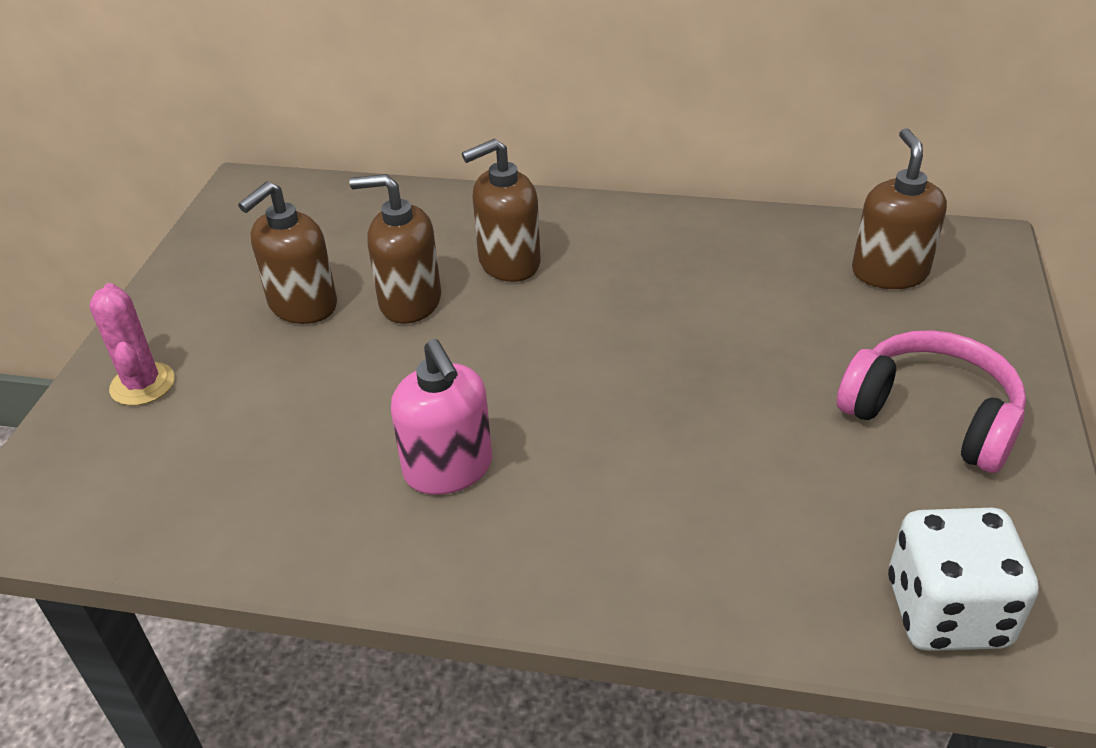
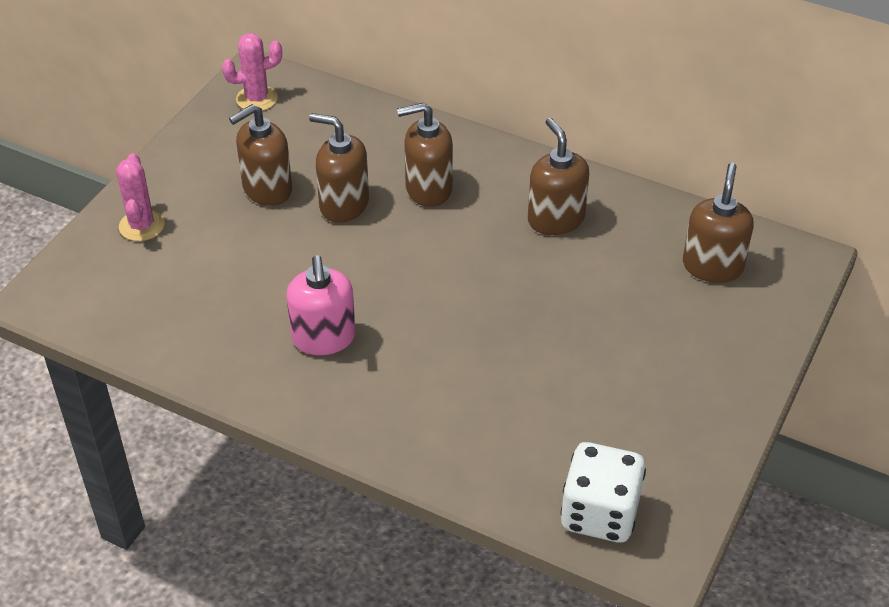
camera: 15 degrees right, 5 degrees up
pink headphones [837,330,1026,473] -> none
none -> pink cactus [222,33,282,111]
none -> brown soap dispenser [528,118,589,235]

